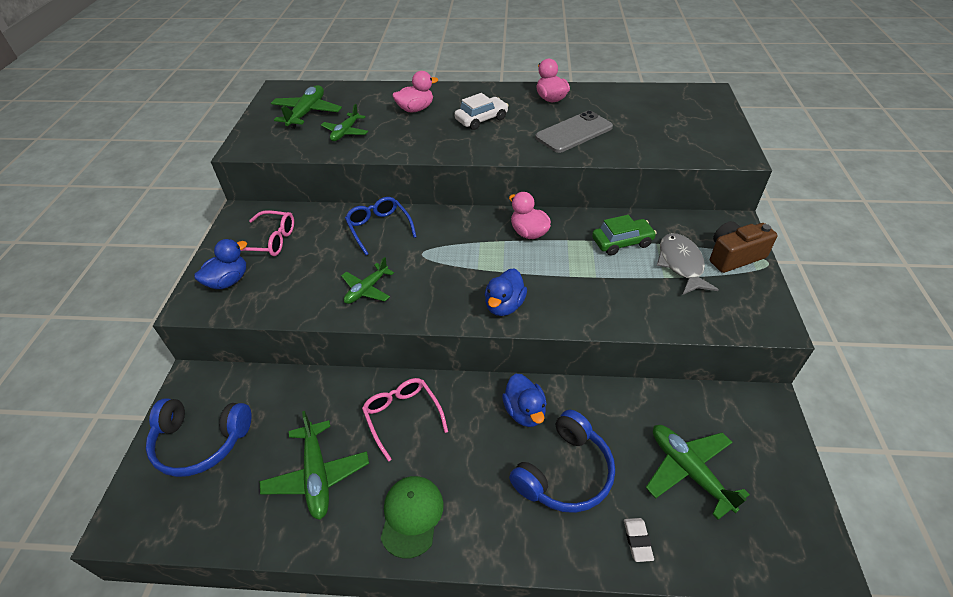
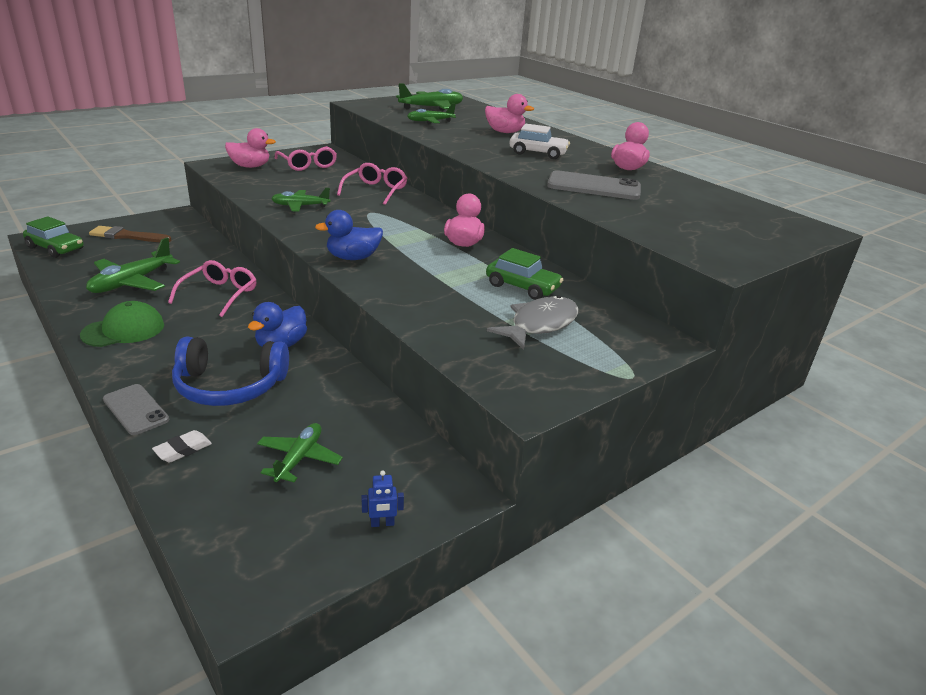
camera: 45 degrees right, 15 degrees down
blue headphones [146,398,252,477] -> brown brush [89,226,172,242]
blue duck [194,239,247,289] -> pink duck [225,128,276,168]
blue glasses [345,197,417,256] -> pink glasses [337,163,407,205]
green plane [646,425,750,520] -> green plane [257,423,343,483], size x0.66
brown camera [710,221,778,273] -> none
none -> green car [23,216,84,258]
none -> grey phone [103,384,169,435]
none -> blue robot [362,470,404,527]

